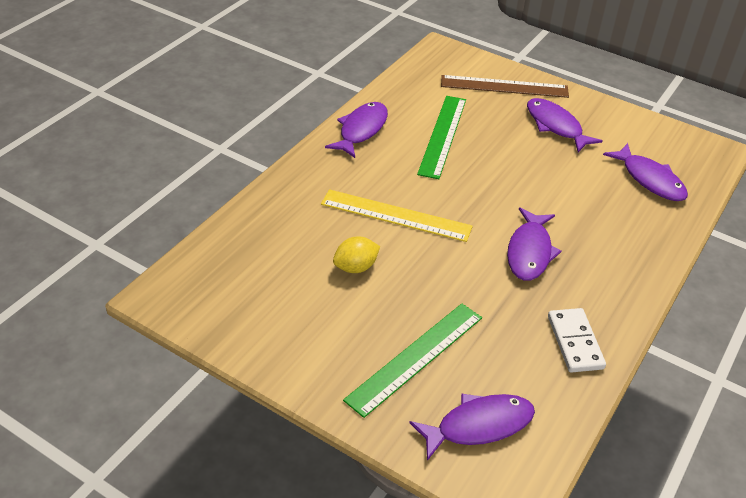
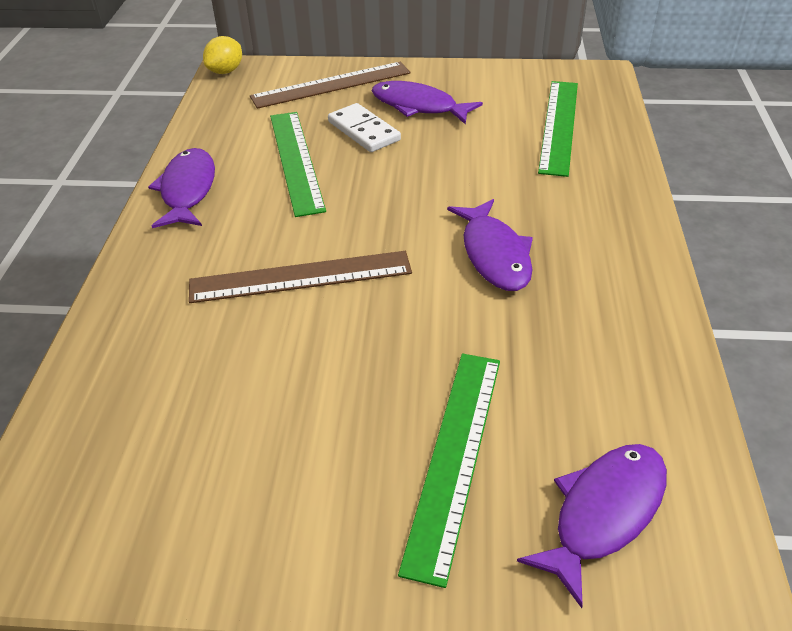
camera: 25 degrees left, 0 degrees up
yellow ruler [321,189,473,242] -> brown ruler [189,251,412,303]
yellow lemon [333,237,380,273] -> yellow lemon moved to [203,36,242,74]
white domino [548,308,606,373] -> white domino moved to [328,103,401,152]
purple fish [603,143,688,201] -> green ruler [538,81,578,177]

